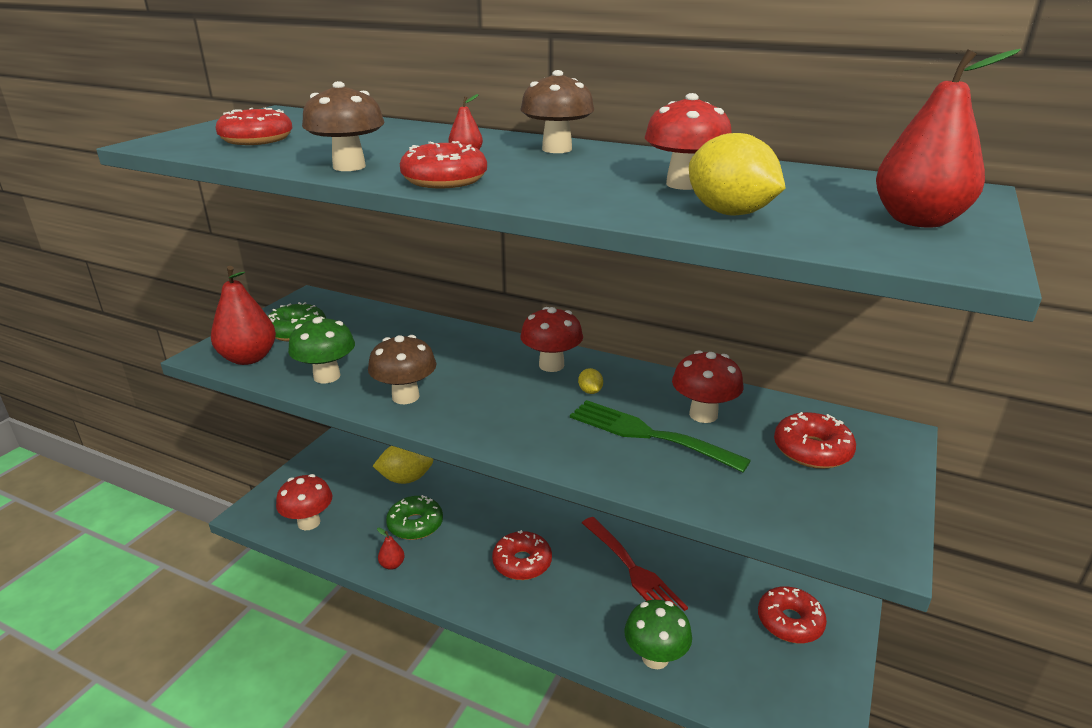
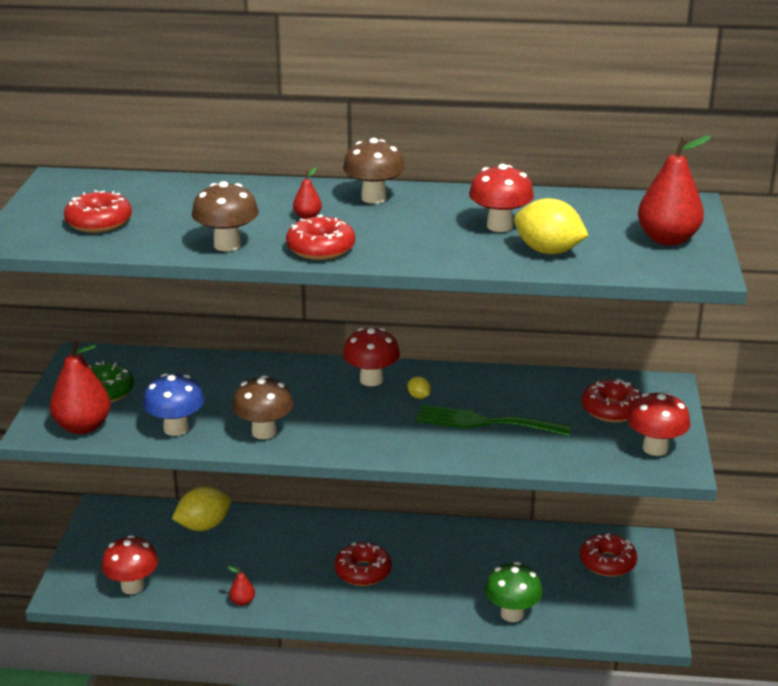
camera: 20 degrees left, 0 degrees up
green mushroom [288,316,355,384] -> blue mushroom [143,373,204,436]
green donut [386,495,443,540] -> none
red fork [582,517,688,611] -> none
red mushroom [672,350,744,423] -> red mushroom moved to [627,392,690,456]

